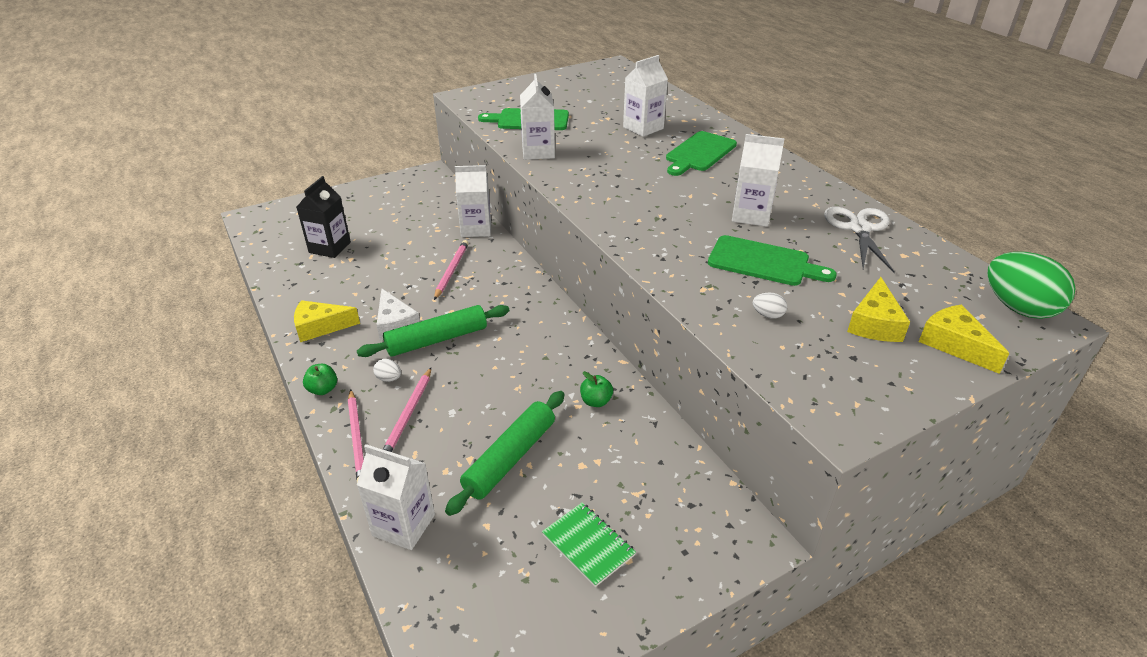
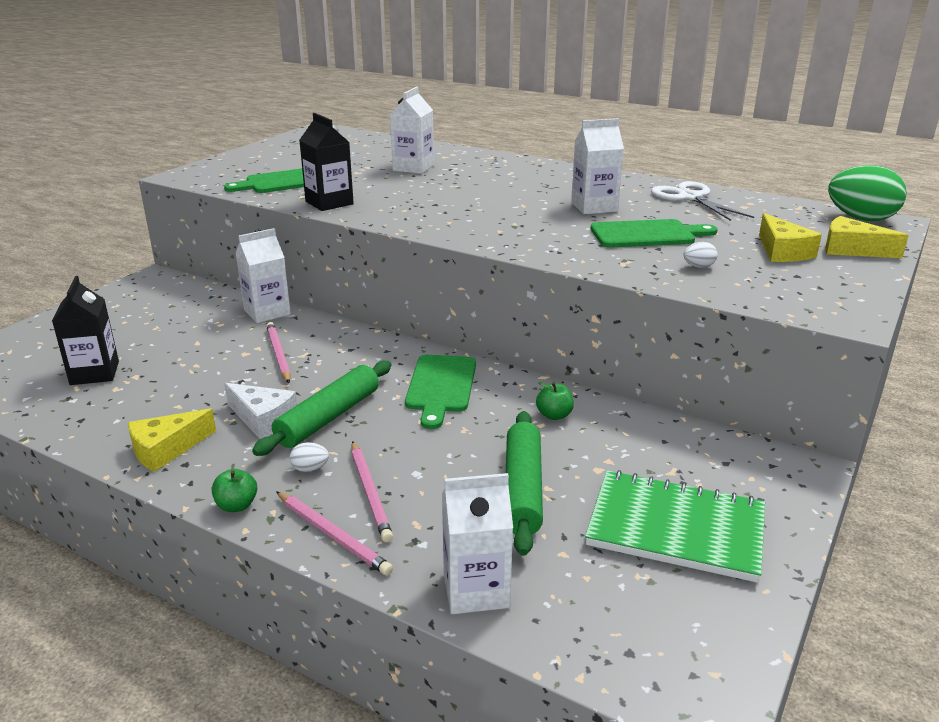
camera: 30 degrees left, 10 degrees down
white carton [520,74,555,160] -> black carton [300,113,354,211]
green notebook [542,503,636,587] -> green notebook [585,470,765,583], size x1.79
green cutting board [666,131,737,176] -> green cutting board moved to [405,355,476,429]

